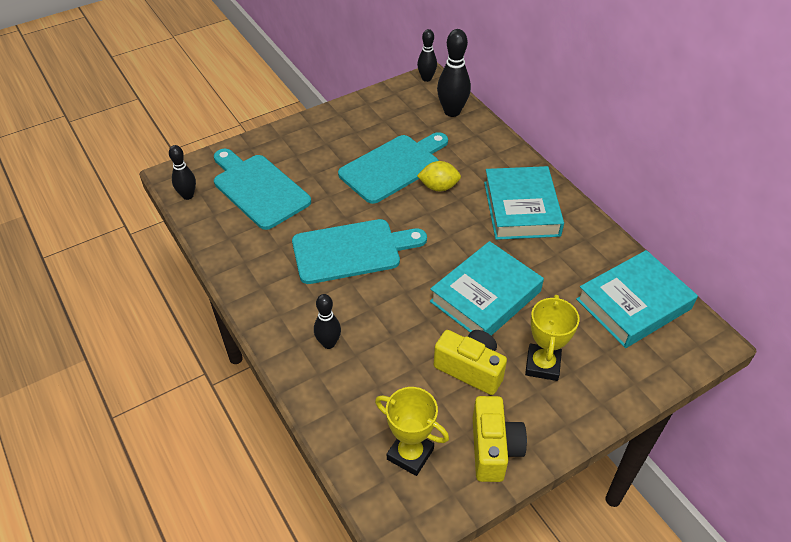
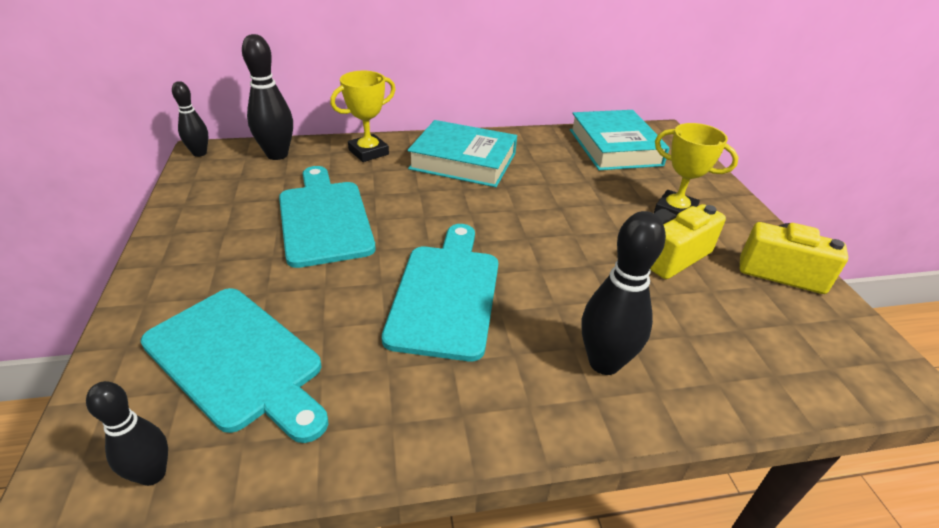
camera: 70 degrees left, 10 degrees down
turquoise cutting board [214,149,311,230] -> turquoise cutting board turned 120 degrees counterclockwise [140,288,329,443]
black bowling pin [314,294,341,349] -> black bowling pin [582,211,666,375], size x1.60
yellow trophy [375,387,449,476] -> yellow trophy moved to [330,71,396,162]
yellow lemon [417,161,461,191] -> none
turquoise book [430,241,544,336] -> none

